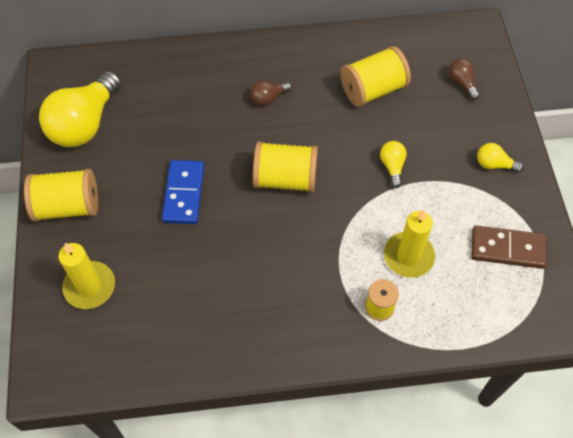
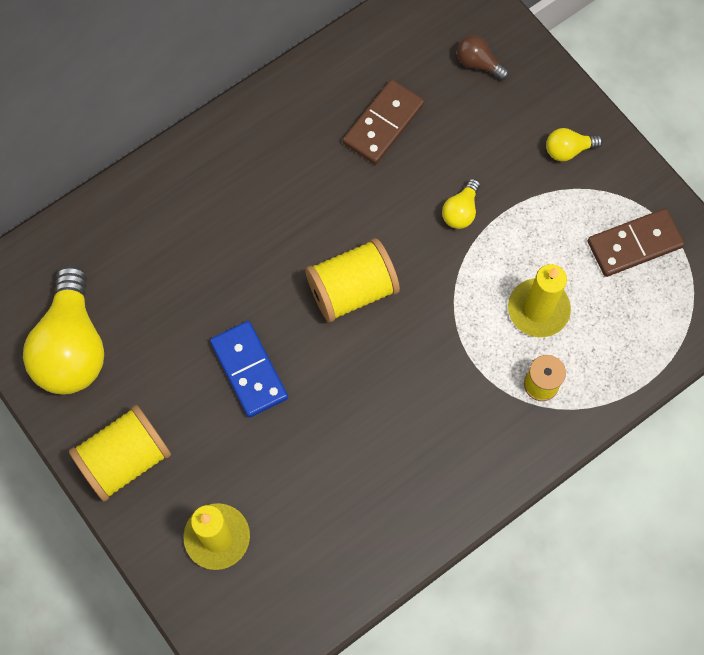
camera: 30 degrees left, 10 degrees up
brown light bulb [250,81,292,106] -> none
yellow spool [340,46,411,107] -> brown domino [343,80,424,165]
yellow light bulb [380,141,407,188] -> yellow light bulb turned 120 degrees counterclockwise [442,179,480,229]

